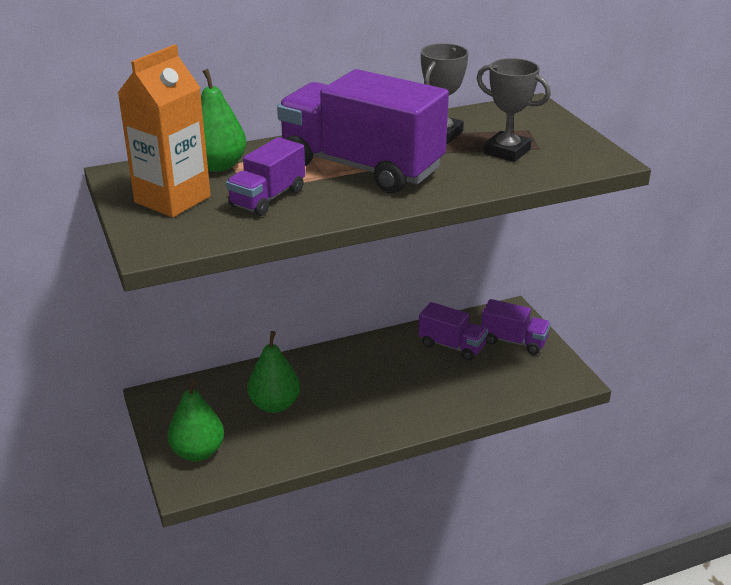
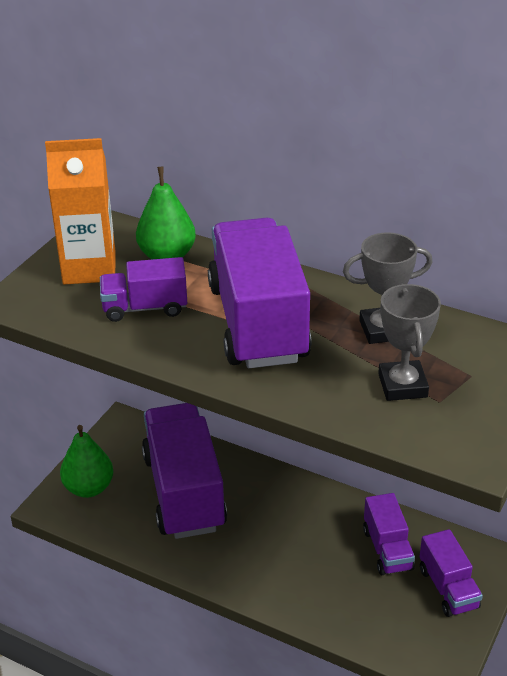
camera: 50 degrees right, 5 degrees up
green pear [247,331,300,413] -> purple truck [142,403,227,539]

